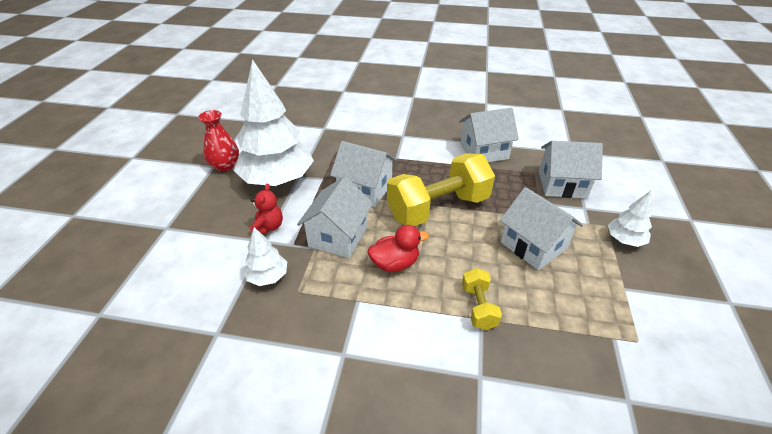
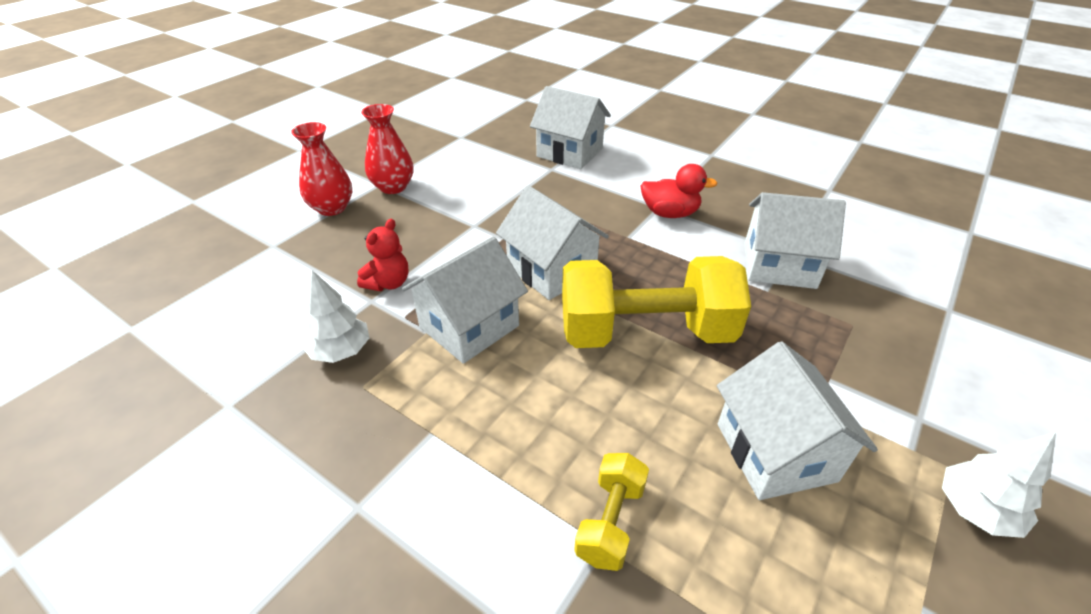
camera: 25 degrees right, 0 degrees up
white tree [234,59,314,186] -> none
red duck [368,225,429,272] -> red duck moved to [640,164,718,218]
white house [539,141,603,198] -> white house moved to [530,86,611,169]
none -> red vase [291,122,352,216]

